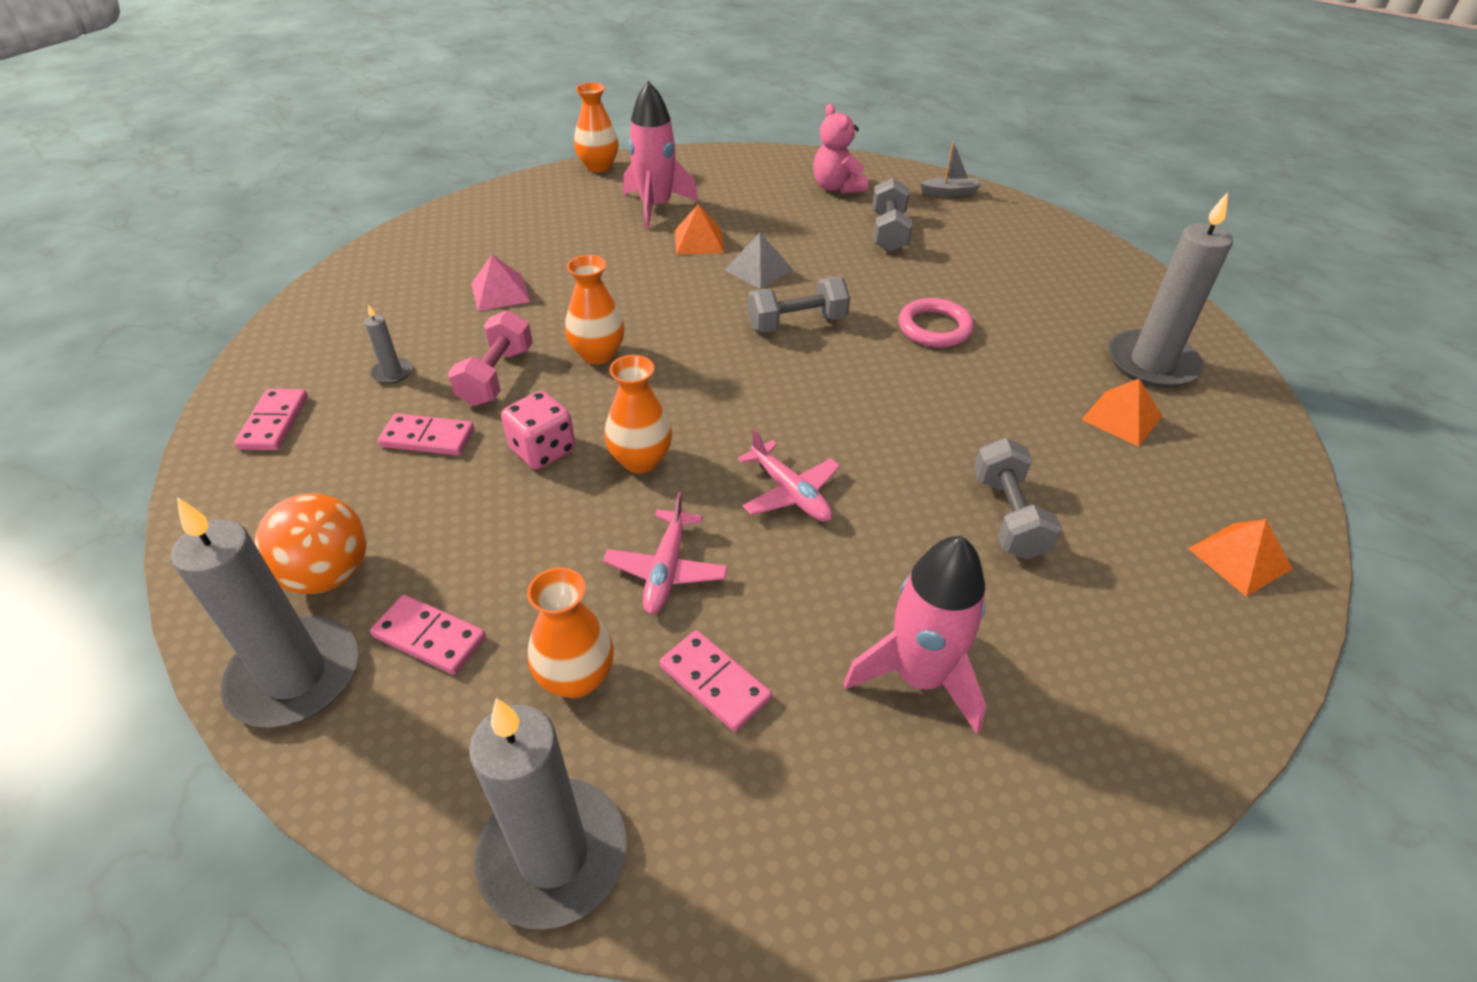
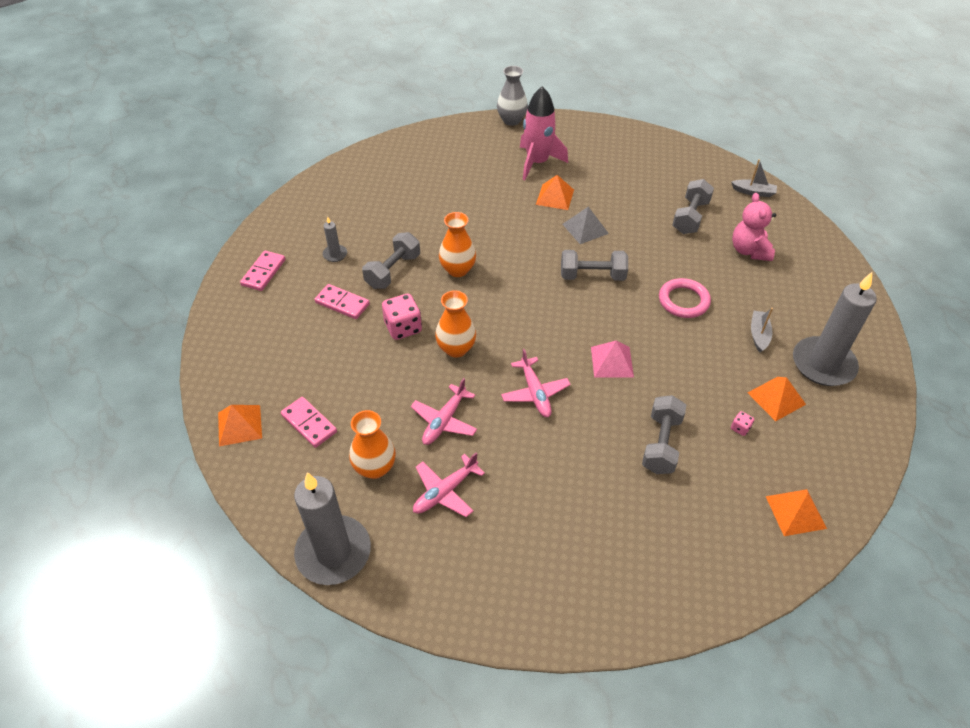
camera: 20 degrees right, 5 degrees up
grey candle [171,497,358,727] -> orange pyramid [218,405,262,446]
orange ball [254,493,367,594] -> none
pink dumbbell [448,310,533,406] -> grey dumbbell [362,232,420,289]
pink pyramid [471,254,530,311] -> pink pyramid moved to [591,340,634,377]
orange vase [574,82,619,173] -> grey vase [497,66,528,126]
pink domino [659,630,772,732] -> pink plane [413,452,485,517]
pink teddy bear [813,104,868,194] -> pink teddy bear moved to [732,193,776,261]
pink rocket [843,536,986,734] -> none
none -> pink dice [731,411,754,436]
none -> grey boat [751,308,773,353]

